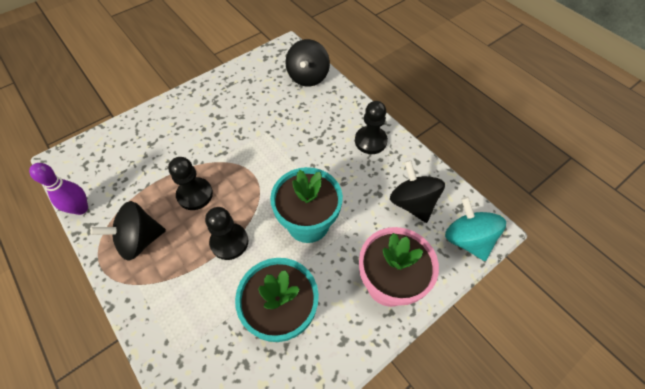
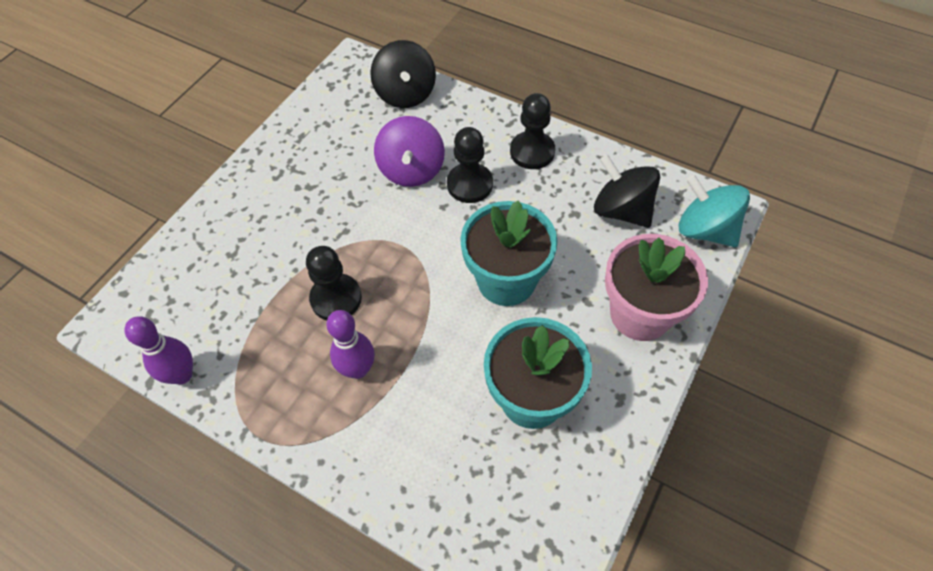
camera: 20 degrees left, 0 degrees up
black spinning top [90,201,166,261] -> none
black pawn [205,207,248,260] -> black pawn moved to [447,127,493,203]
none -> purple bowling pin [326,310,374,379]
none -> purple spinning top [374,116,445,187]

